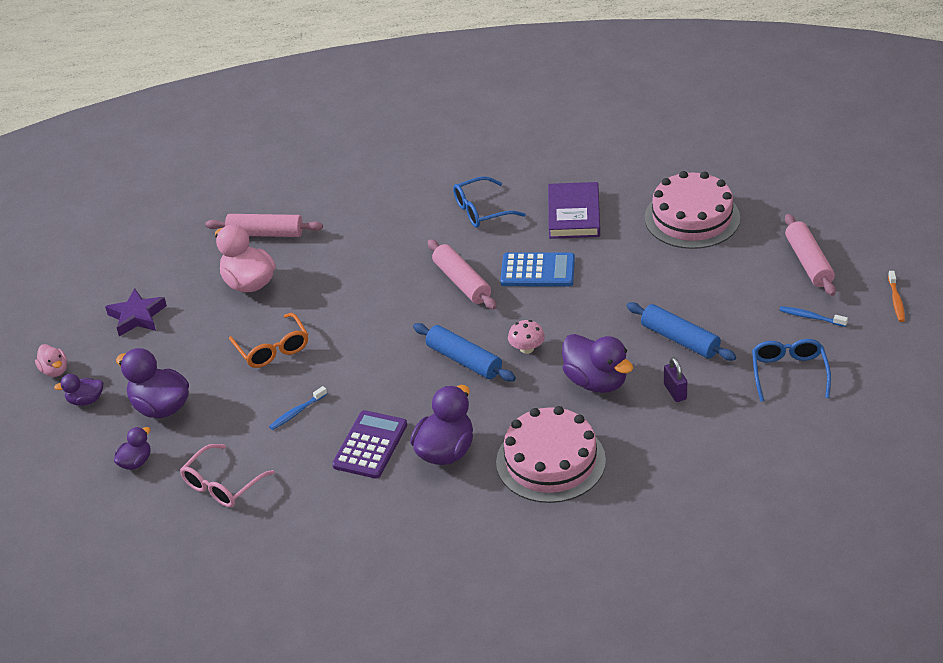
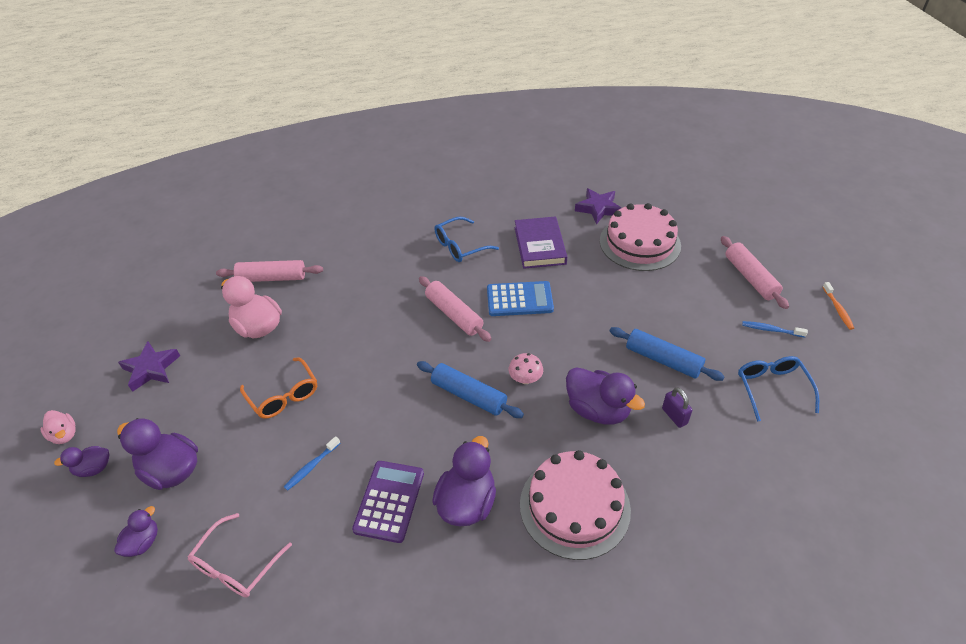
camera: 10 degrees left, 5 degrees up
none -> purple star [575,188,621,224]

